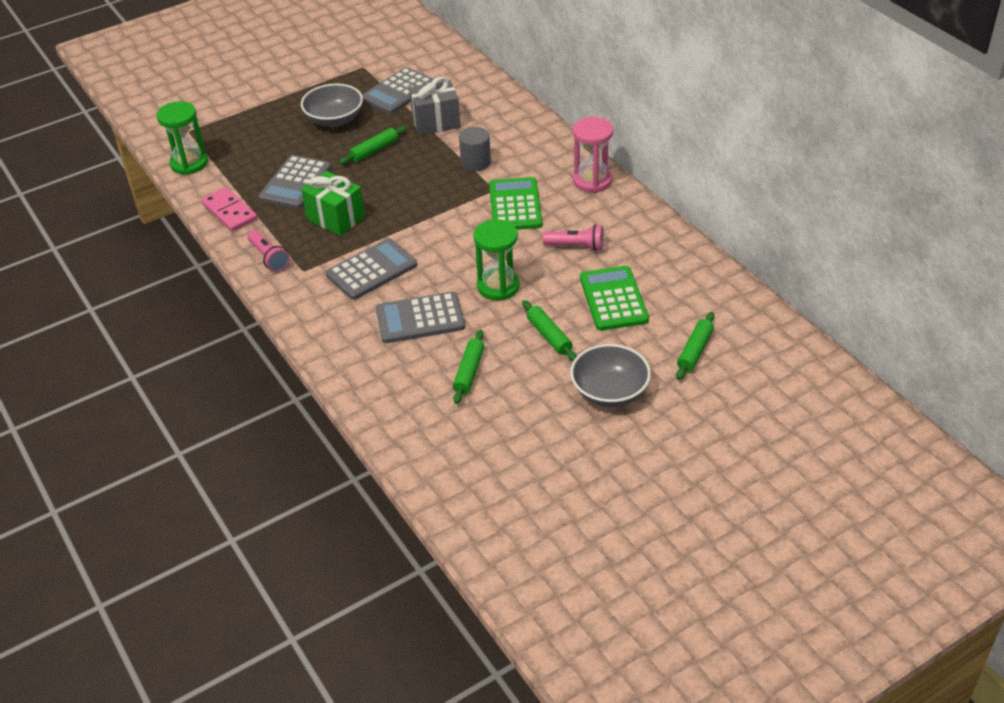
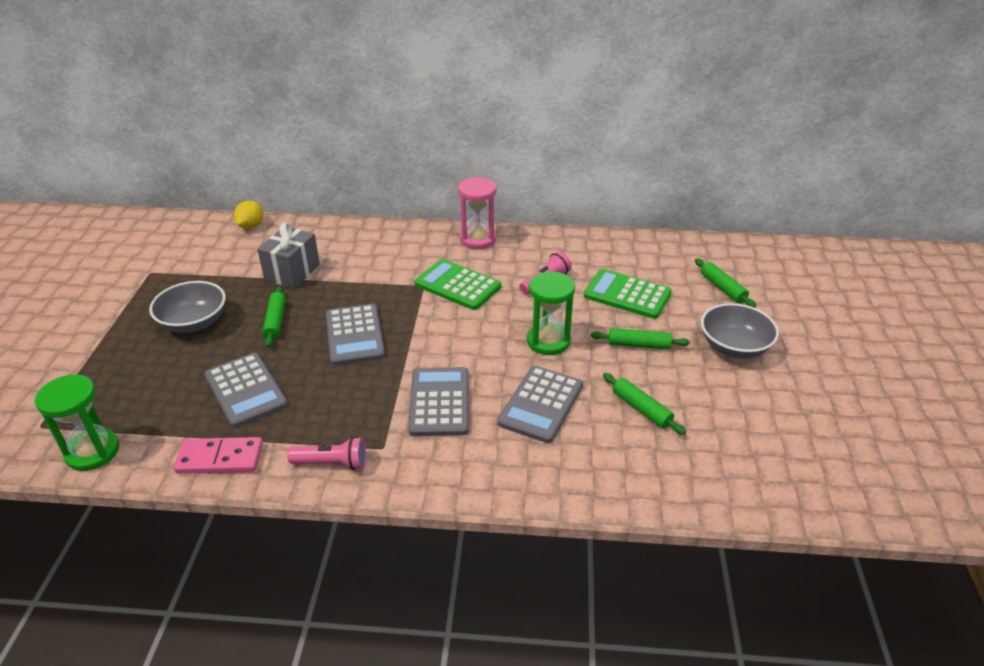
camera: 55 degrees left, 5 degrees down
green gift [301,171,365,236] -> none
grey calculator [362,67,434,114] -> grey calculator moved to [326,304,385,366]
grey cylinder [459,127,491,171] -> none
none -> yellow lemon [234,201,263,229]

